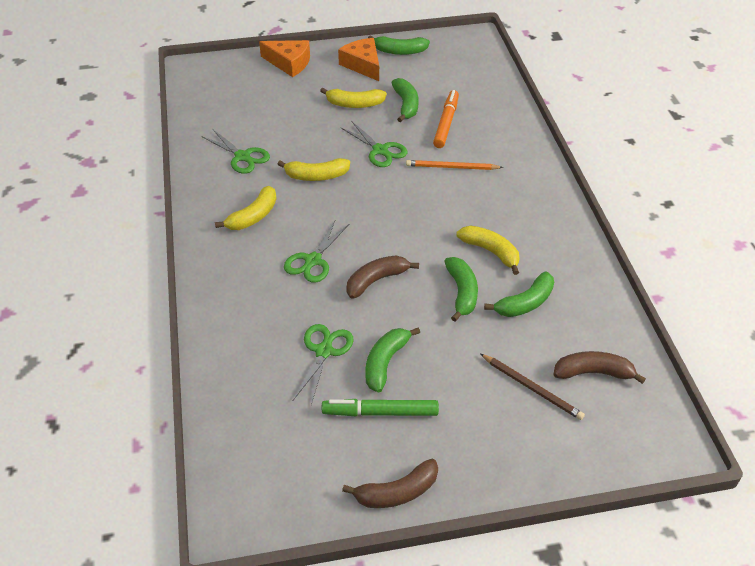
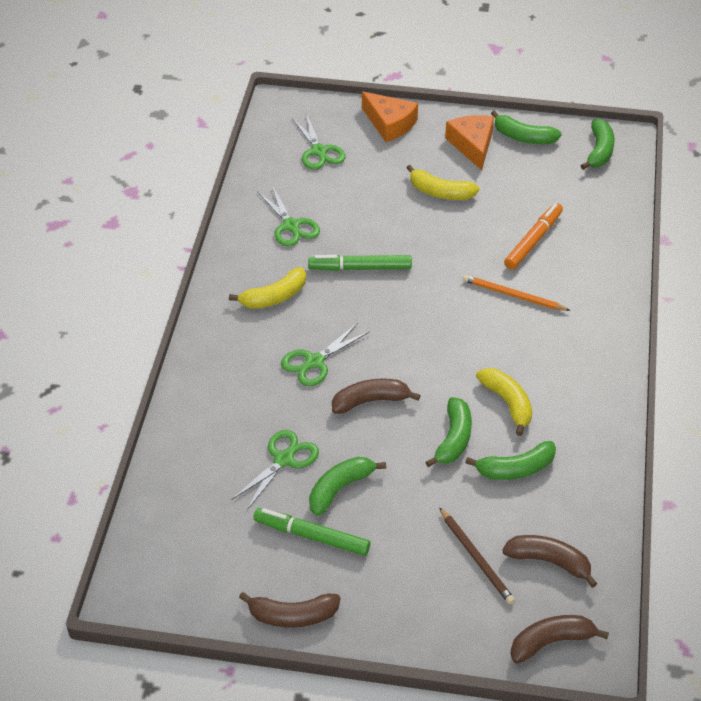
camera: 20 degrees right, 0 degrees up
yellow banana [277,158,350,181] -> green marker [308,255,412,271]
green scissors [340,121,407,167] -> green scissors moved to [292,115,345,170]
green banana [391,78,418,122] -> green banana moved to [581,119,615,170]
none -> brown banana [510,615,609,664]

